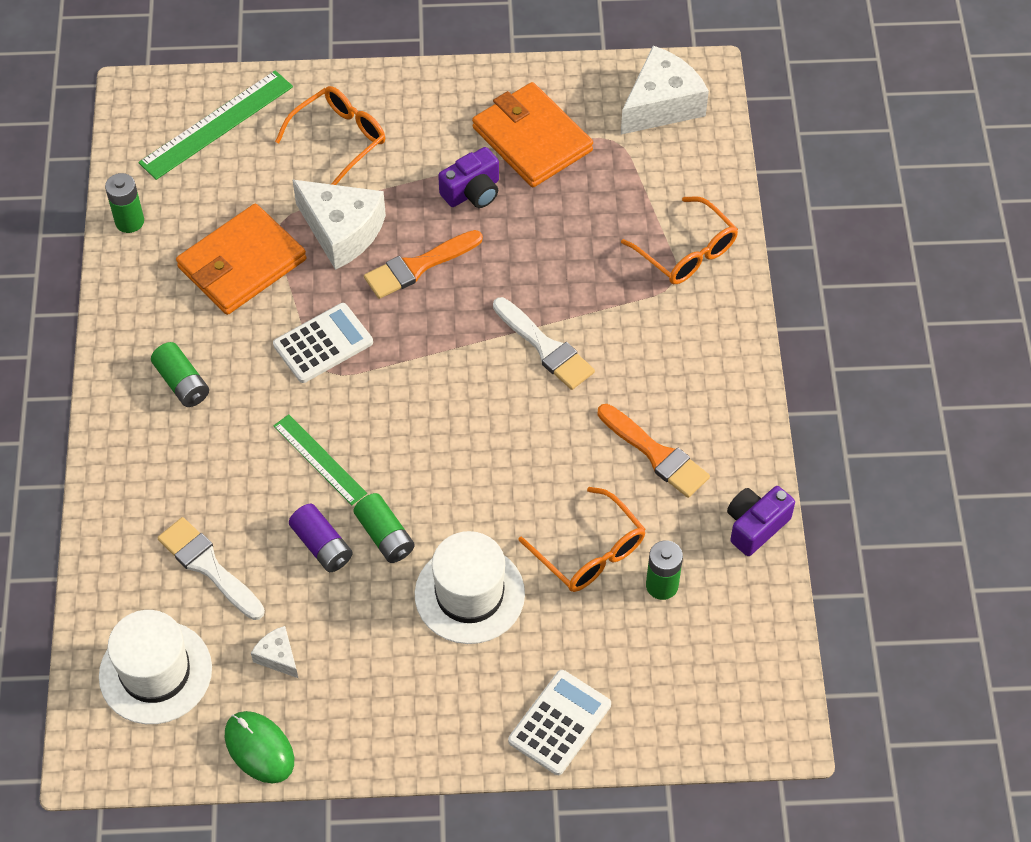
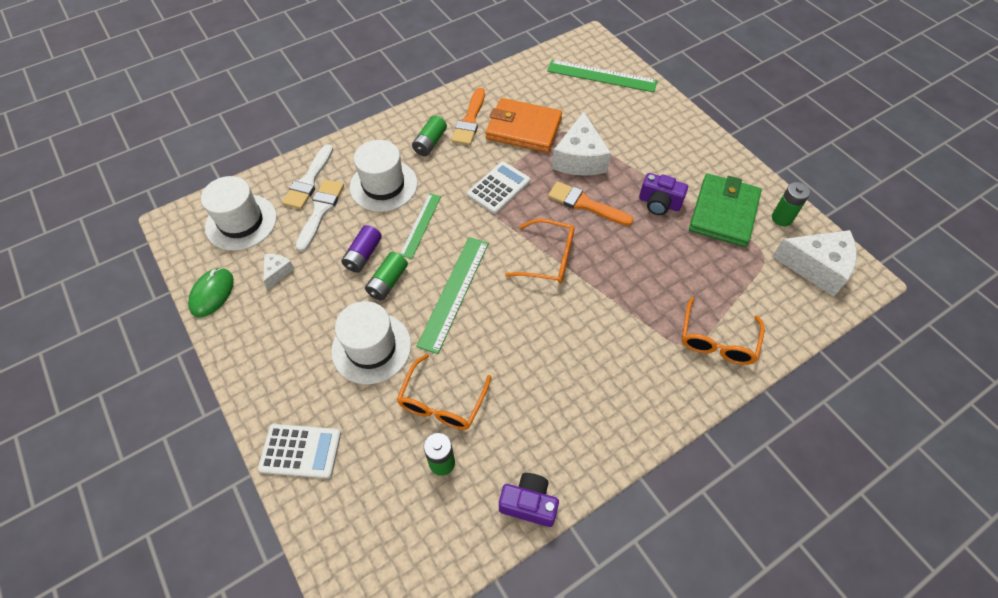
camera: 60 degrees right, 0 degrees up
green battery [105,173,144,233] -> green battery moved to [772,182,810,226]
white calculator [273,303,373,383] -> white calculator turned 75 degrees counterclockwise [467,162,530,214]
orange glasses [275,86,385,185] -> orange glasses moved to [505,219,575,284]
orange wallet [472,82,593,187] -> green wallet [689,174,762,247]
white brush [493,297,595,390] -> white brush moved to [282,144,333,209]
orange brush [597,404,710,498] -> orange brush moved to [451,88,485,145]
none -> white hat [350,140,417,212]
none -> green ruler [416,237,489,354]

